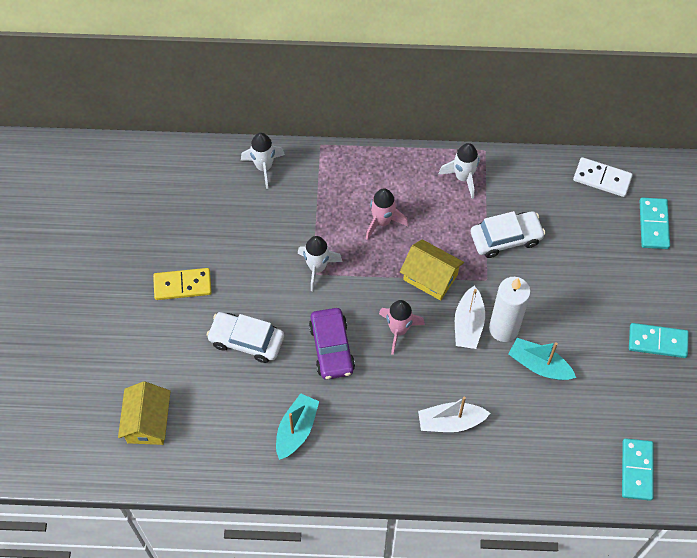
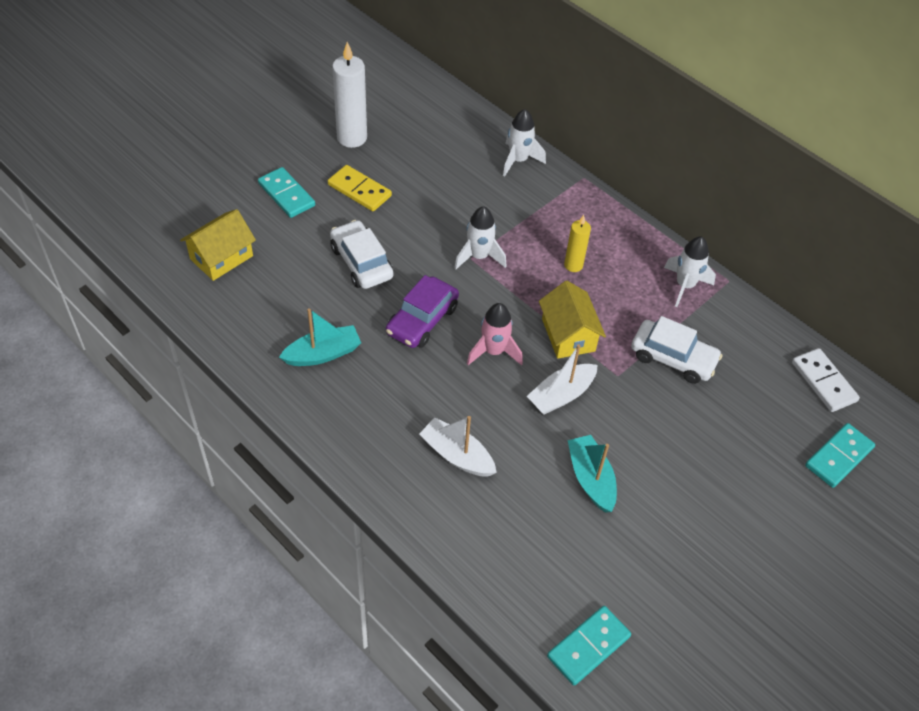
camera: 40 degrees right, 10 degrees down
pink rocket [366,188,408,240] -> yellow candle [564,215,591,272]
white candle [489,277,531,342] -> white candle moved to [332,42,367,148]
turquoise domino [629,323,689,358] -> turquoise domino moved to [258,167,315,218]

